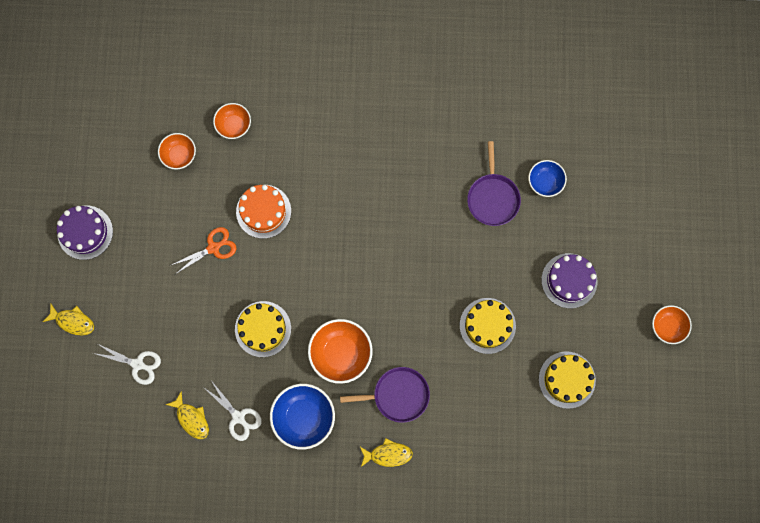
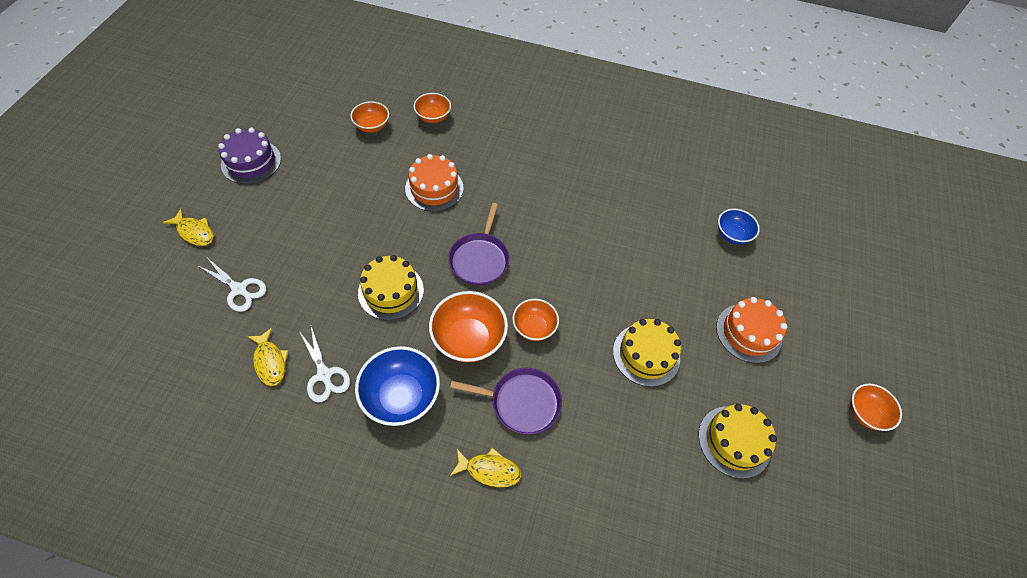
camera: 10 degrees right, 20 degrees down
orange scissors [171,227,236,274] -> none
purple pan [467,141,521,226] -> purple pan moved to [448,203,510,285]
purple cake [541,253,598,308] -> orange cake [716,297,788,363]
none -> orange bowl [512,299,559,341]

